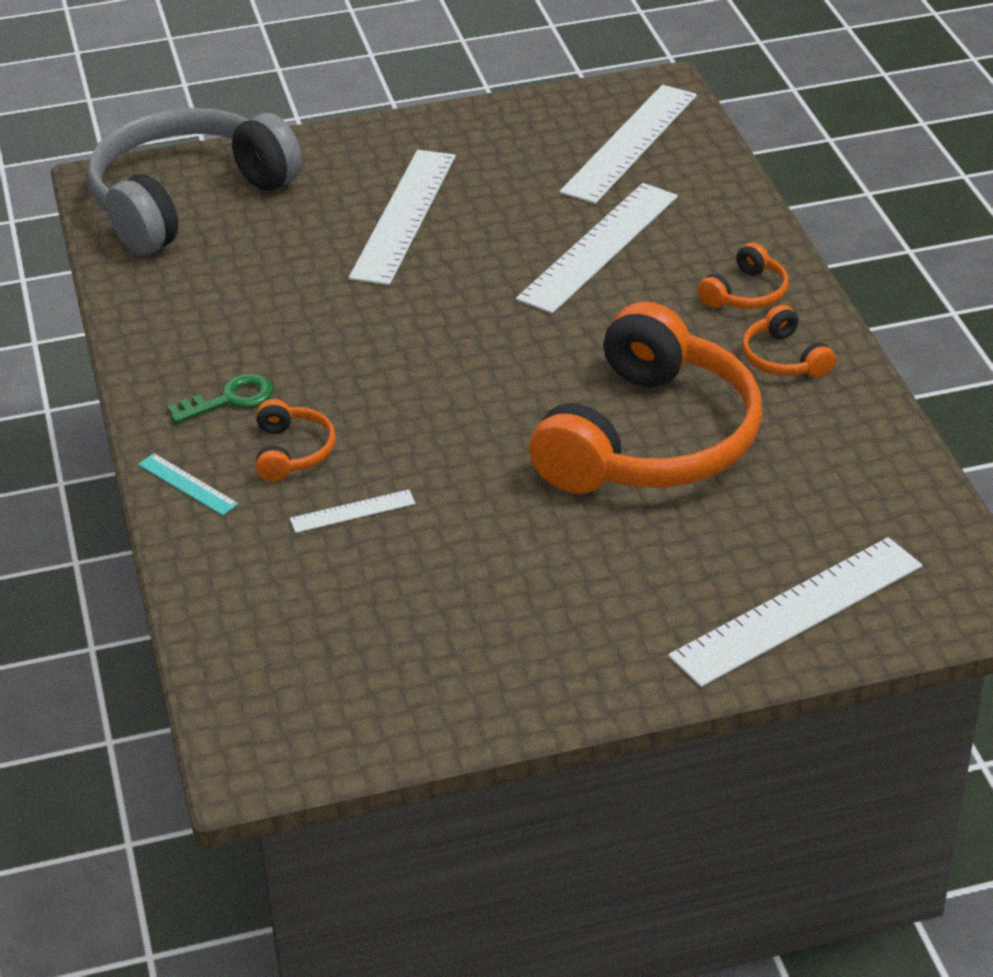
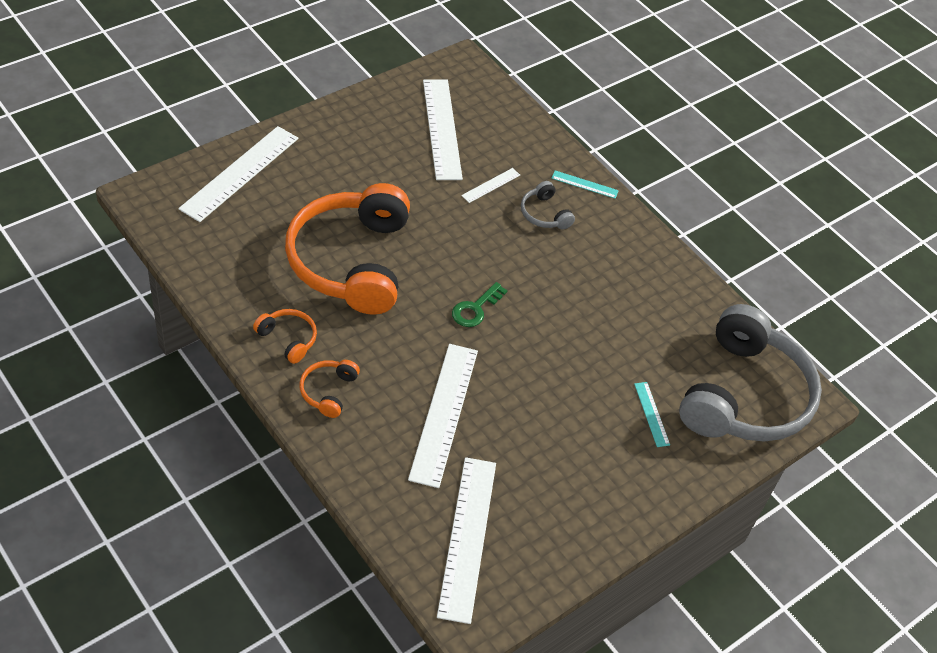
camera: 150 degrees right, 10 degrees up
green key [167,374,273,423] -> green key moved to [452,282,508,327]
orange headphones [256,399,336,482] -> grey headphones [521,181,575,229]
white ruler [349,150,456,285] -> white ruler moved to [423,80,463,180]
none -> turquoise ruler [634,382,670,447]

